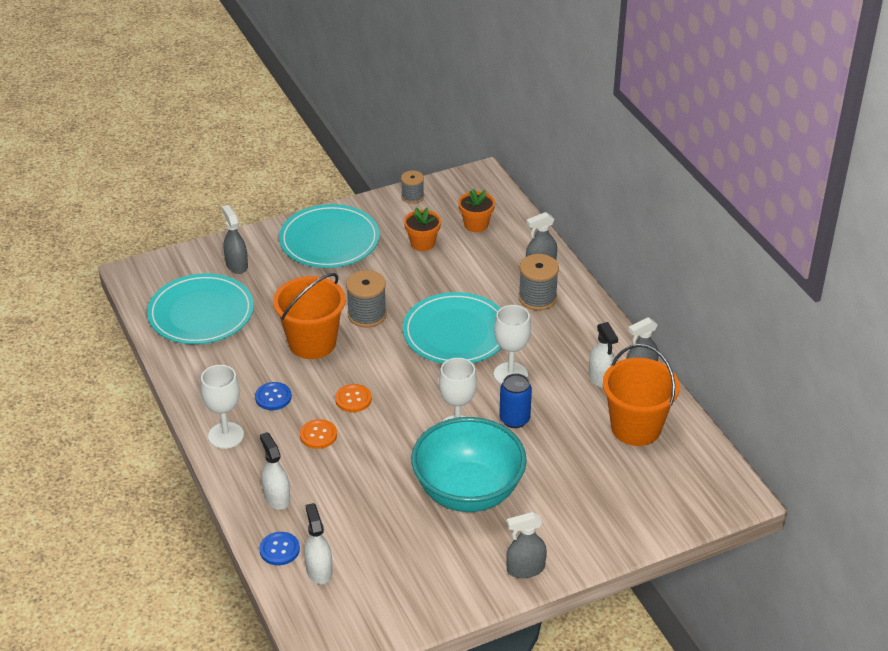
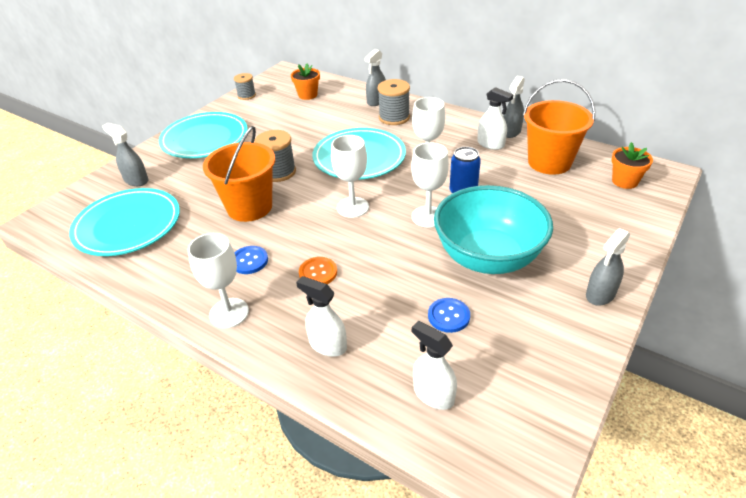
camera: 30 degrees left, 0 degrees up
blue button [259,532,300,565] -> blue button moved to [428,298,470,333]
orange button [335,384,372,412] -> none
orange flower pot [404,207,441,251] -> orange flower pot moved to [611,142,653,189]
none -> white goblet [331,135,369,218]

